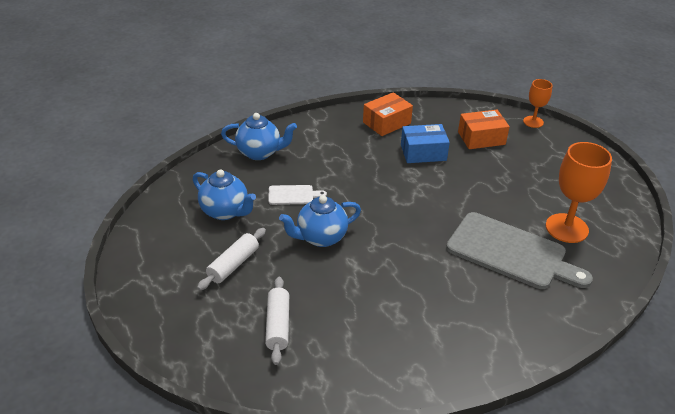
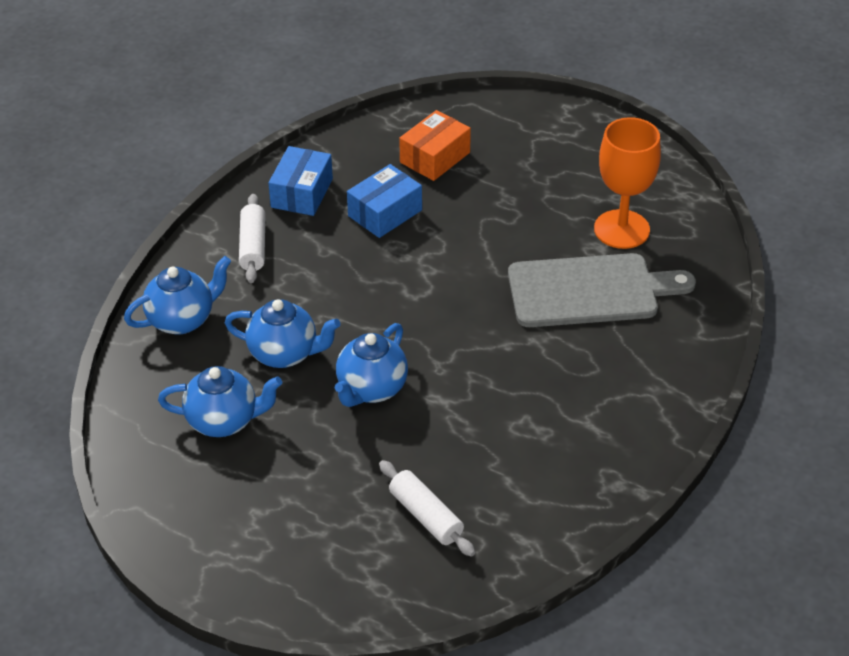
camera: 35 degrees left, 5 degrees up
white rolling pin [197,228,266,291] -> white rolling pin moved to [239,194,265,283]
white cutting board [268,185,327,205] -> blue teapot [225,299,341,368]
orange box [363,92,413,136] -> blue box [268,146,333,216]
orange goblet [523,79,552,128] -> none

